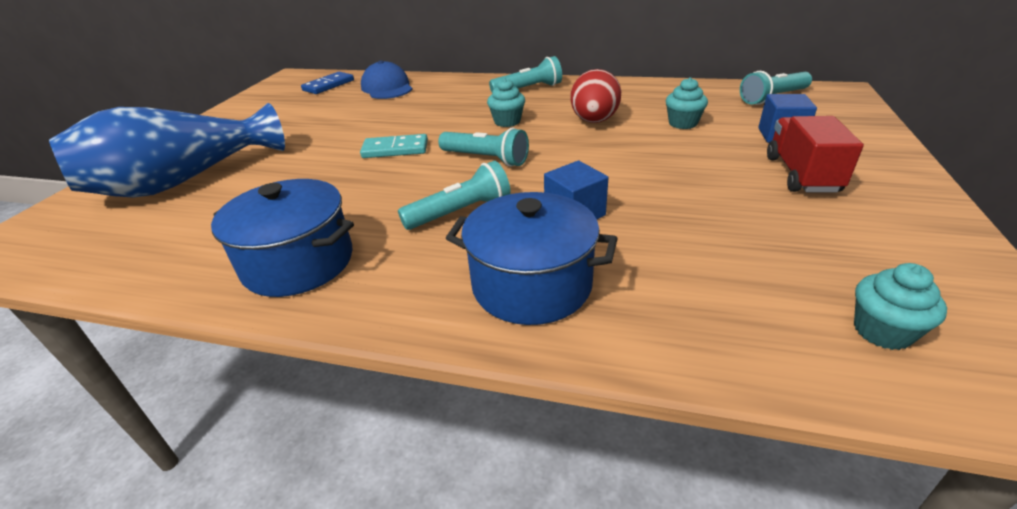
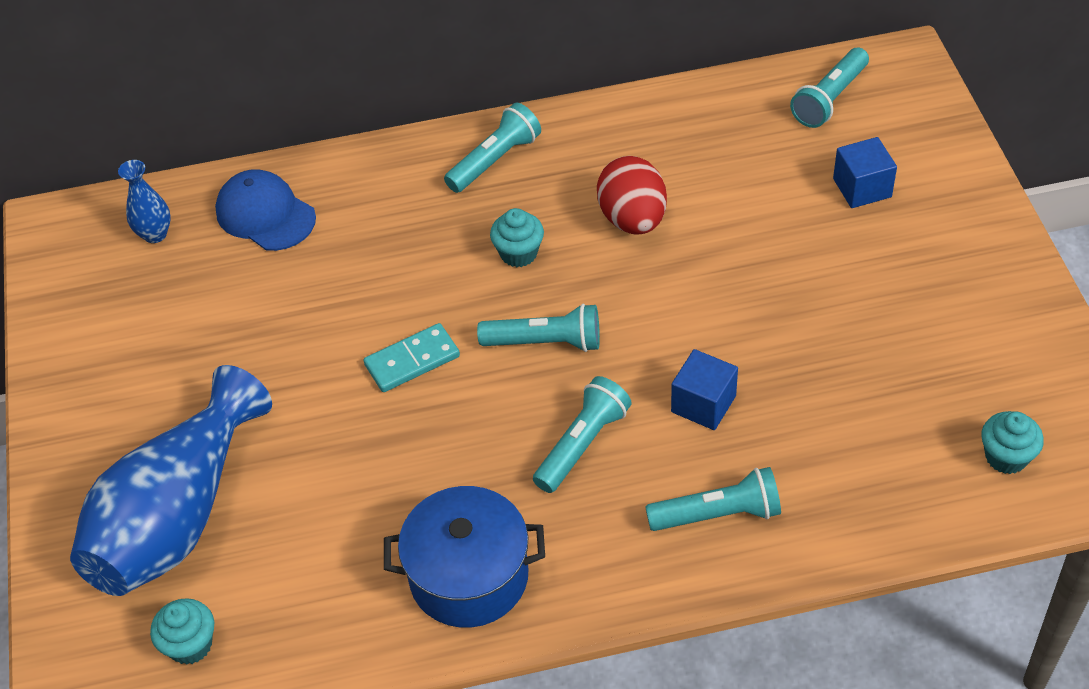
camera: 25 degrees left, 15 degrees up
blue domino [301,72,354,94] -> blue vase [118,160,171,243]
blue pot [446,192,618,325] -> turquoise flashlight [645,467,781,531]
turquoise cupcake [666,77,708,129] -> turquoise cupcake moved to [150,598,214,665]
red truck [767,116,864,192] -> none

